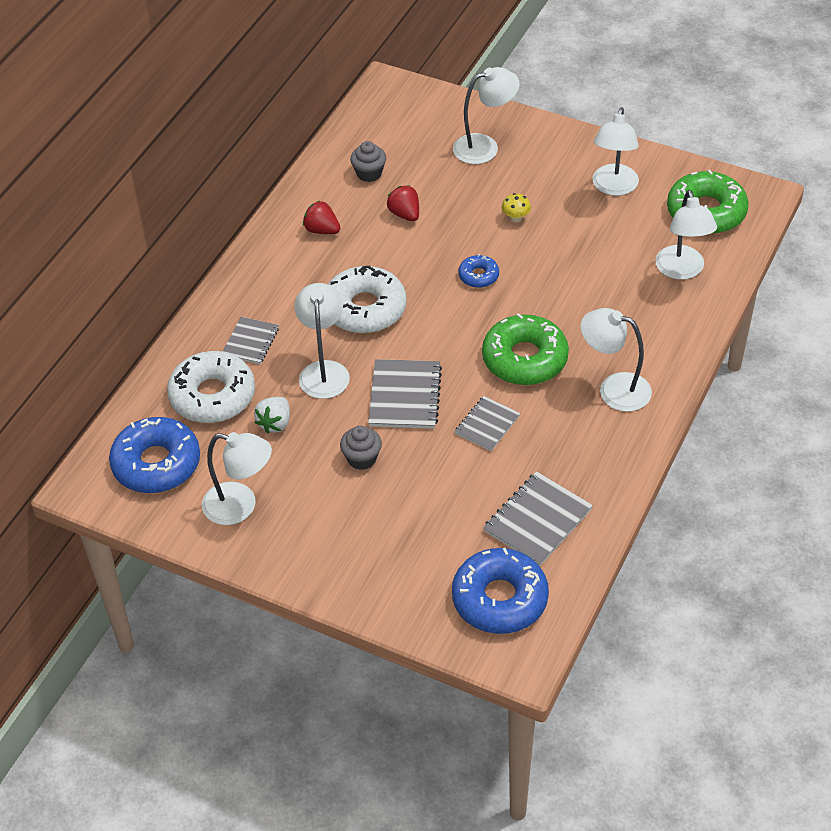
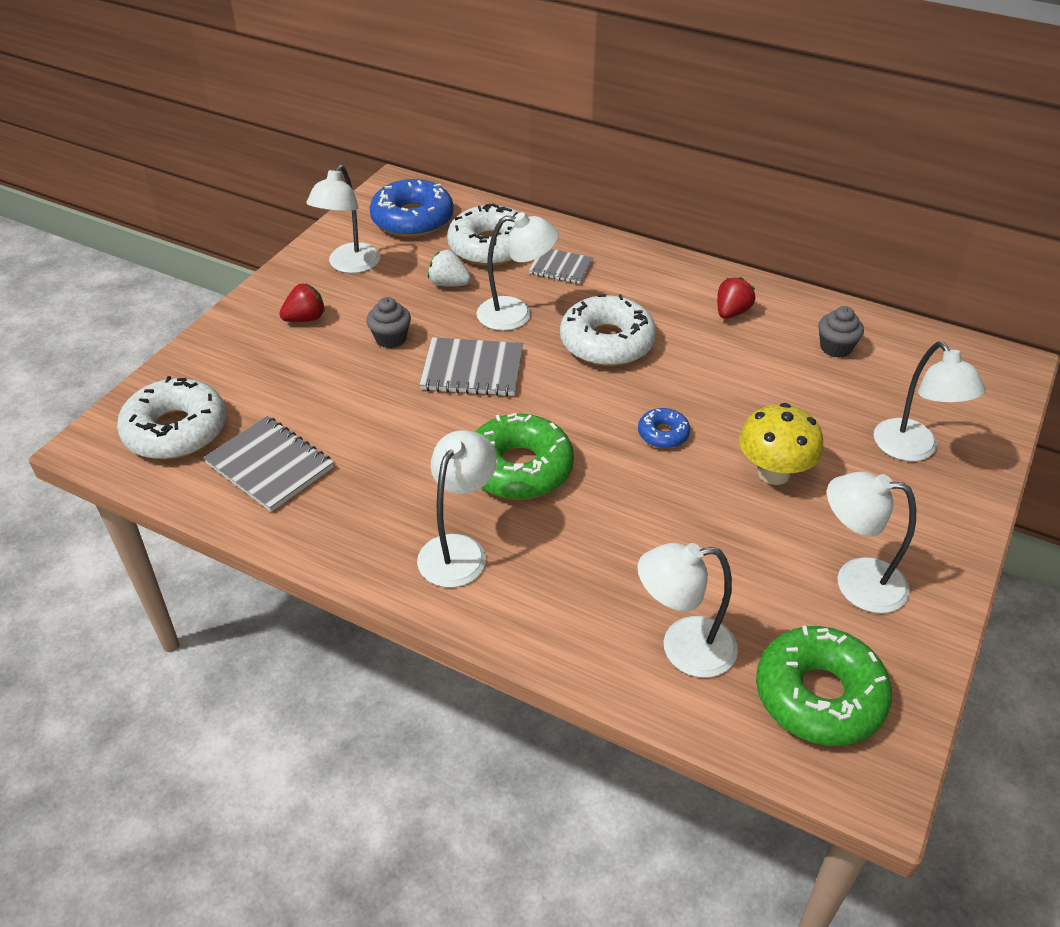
camera: 90 degrees right, 5 degrees down
red strawberry [387,185,419,222] -> red strawberry moved to [279,284,325,322]
blue donut [452,548,549,634] -> white donut [117,376,226,459]
grey notebook [455,396,520,451] -> none
yellow mushroom [502,193,531,223] -> yellow mushroom [739,403,823,485], size x2.05

